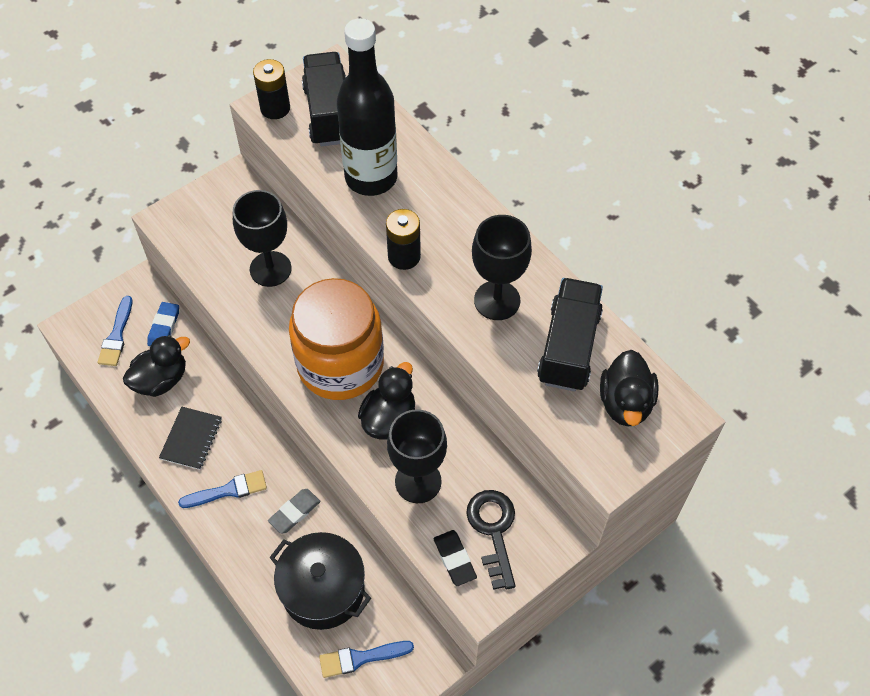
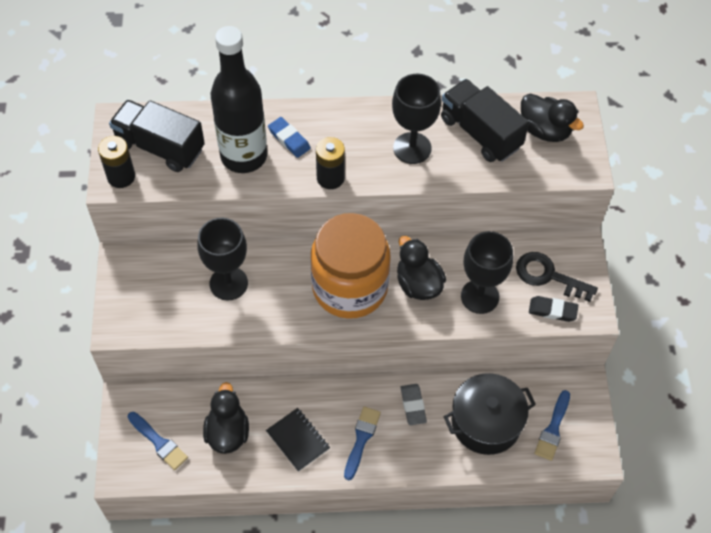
camera: 55 degrees left, 0 degrees up
blue eraser [147,302,179,346] -> blue eraser moved to [268,117,311,158]

